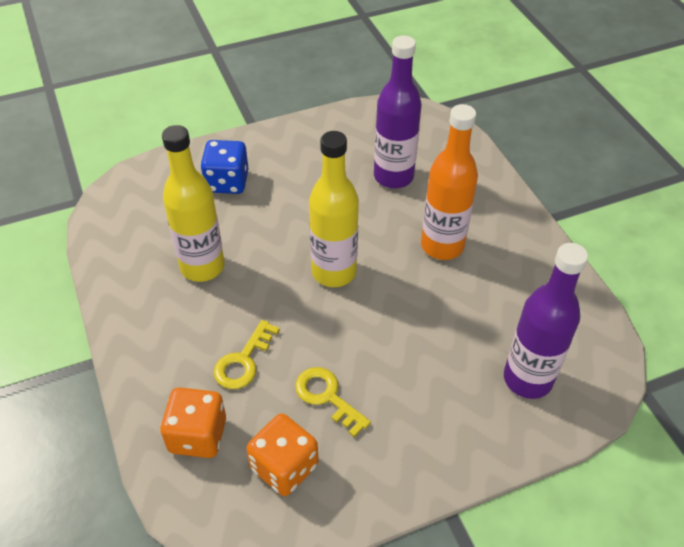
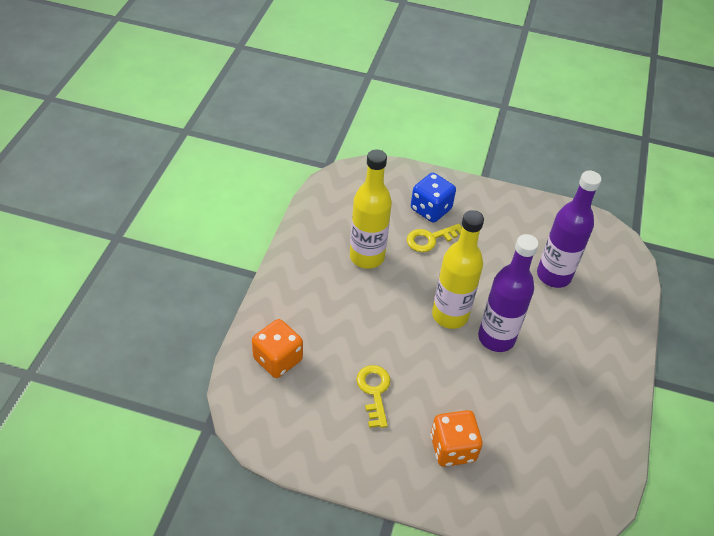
camera: 35 degrees right, 0 degrees up
yellow key [213,320,280,389] -> yellow key moved to [407,224,462,252]
orange dice [246,414,318,496] -> orange dice moved to [430,410,483,467]
orange bottle [421,104,478,260] -> none
purple bottle [504,243,588,399] -> purple bottle moved to [478,234,539,352]

